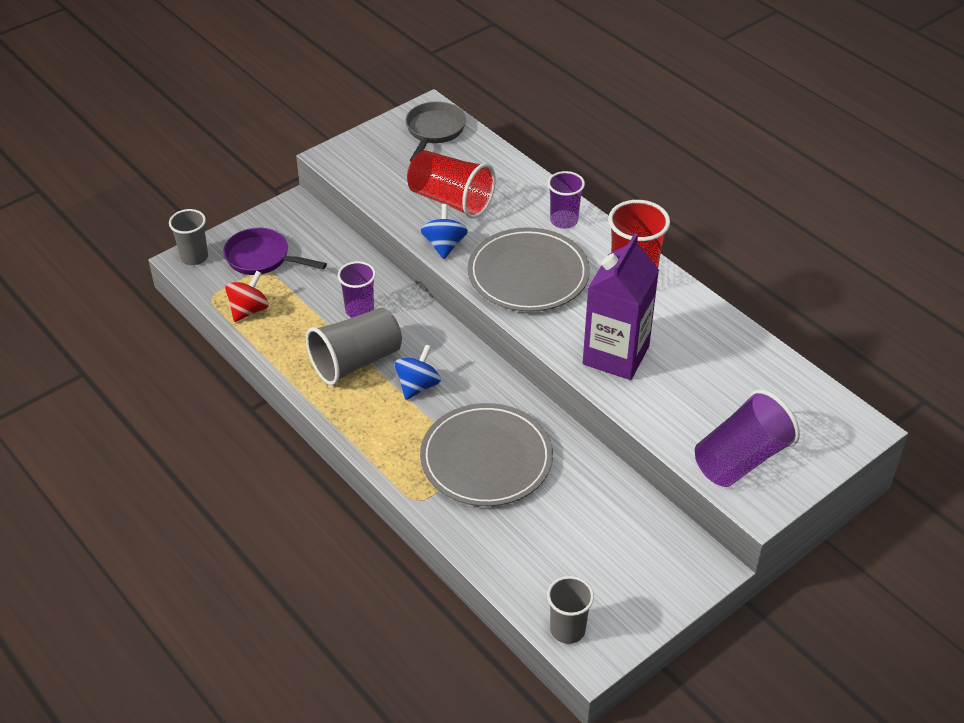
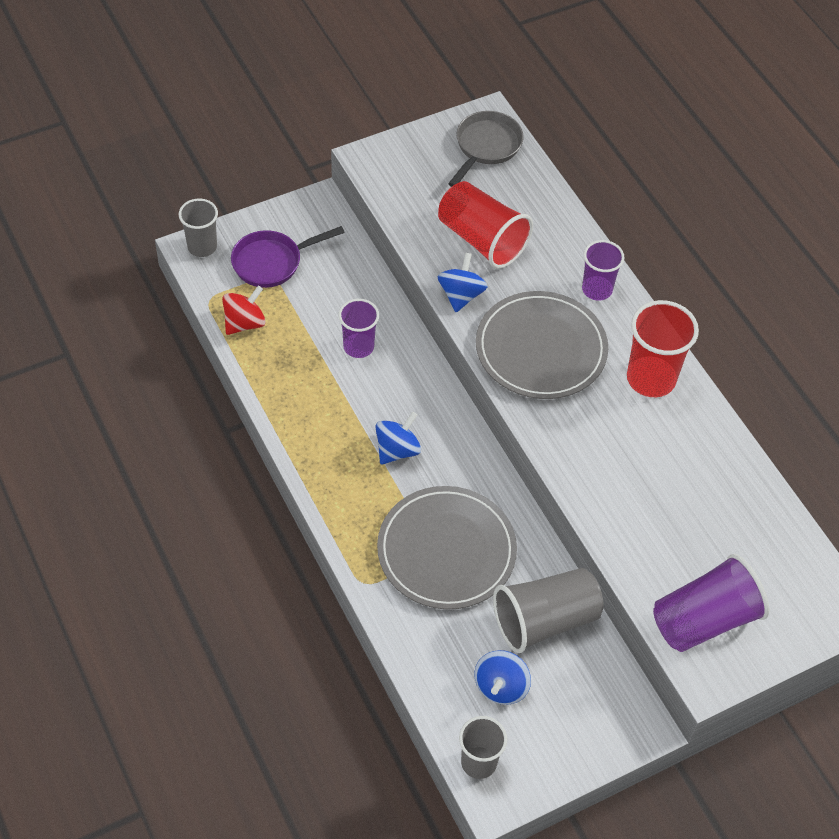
camera: 10 degrees right, 10 degrees up
purple pan [223,228,327,275] -> purple pan turned 60 degrees counterclockwise [231,226,345,288]
grey cup [306,308,402,385] -> grey cup moved to [493,568,603,653]
purple carton [583,233,659,380] -> none
none -> blue spinning top [474,650,531,705]

